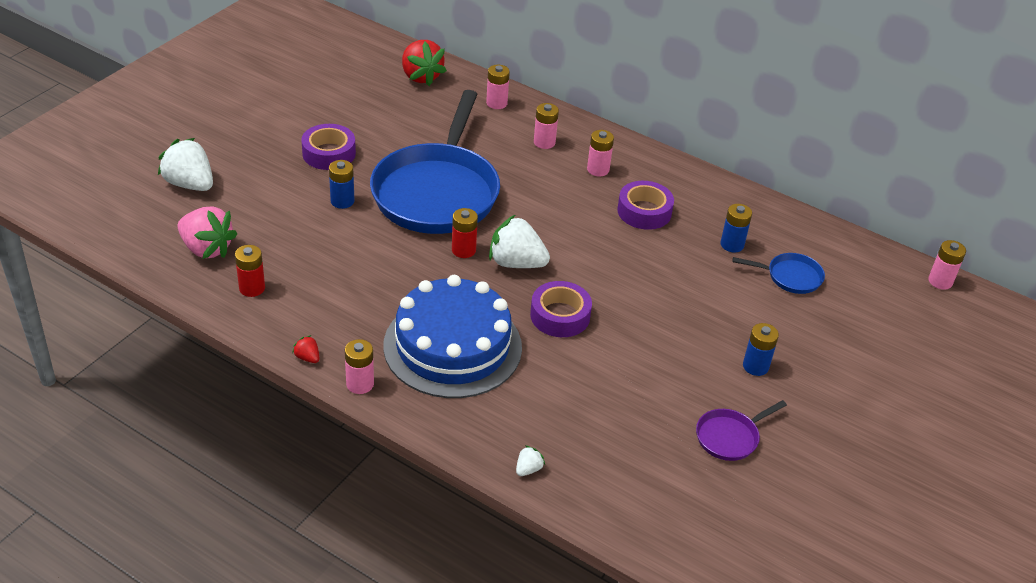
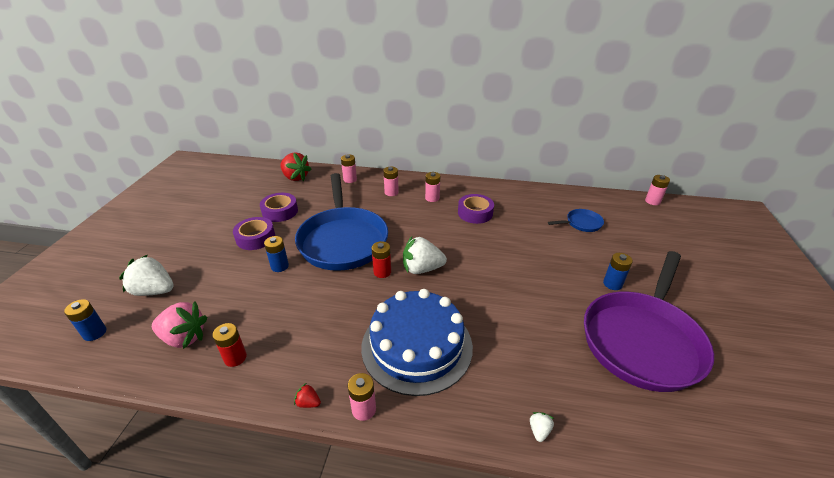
camera: 20 degrees left, 5 degrees down
purple tape [530,281,592,337] -> purple tape moved to [260,193,298,222]
purple pan [696,400,787,461] -> purple pan [584,251,714,392], size x2.43
blue battery [721,204,752,252] -> blue battery moved to [64,299,106,341]

